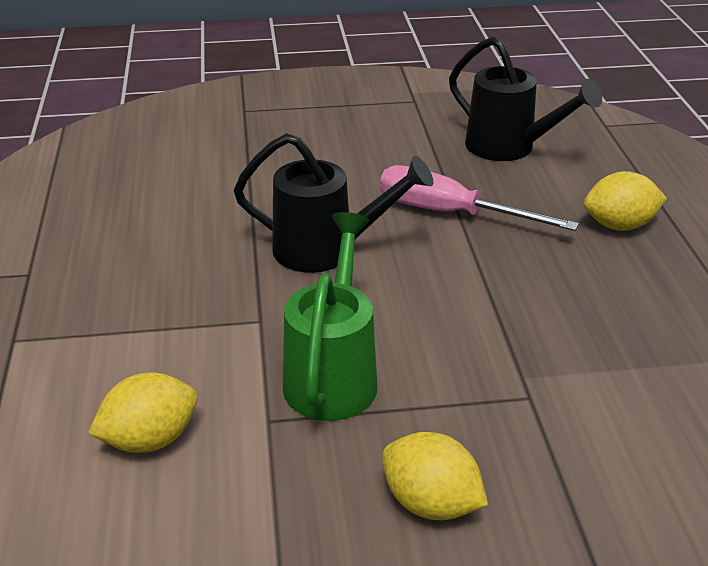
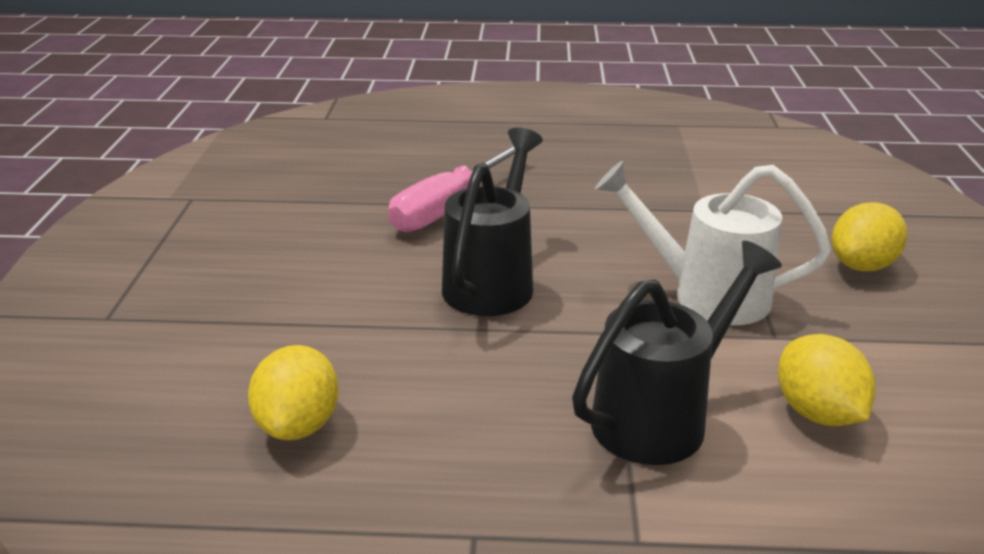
camera: 80 degrees left, 5 degrees down
green watering can [283,212,377,421] -> white watering can [595,161,831,325]
black watering can [449,36,602,161] -> black watering can moved to [572,241,782,465]
yellow lemon [584,171,667,231] -> yellow lemon moved to [248,345,339,440]

